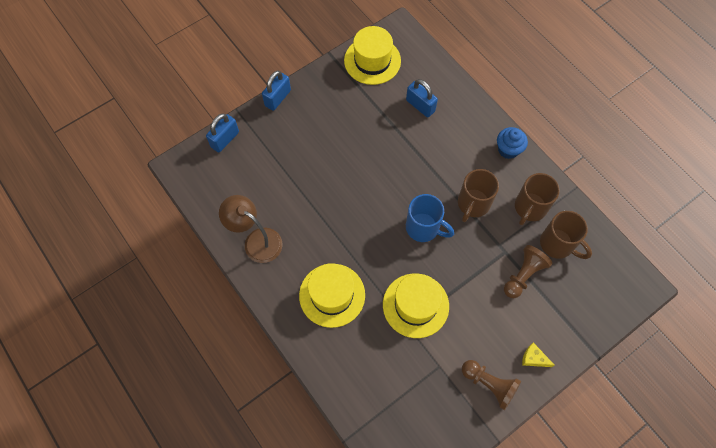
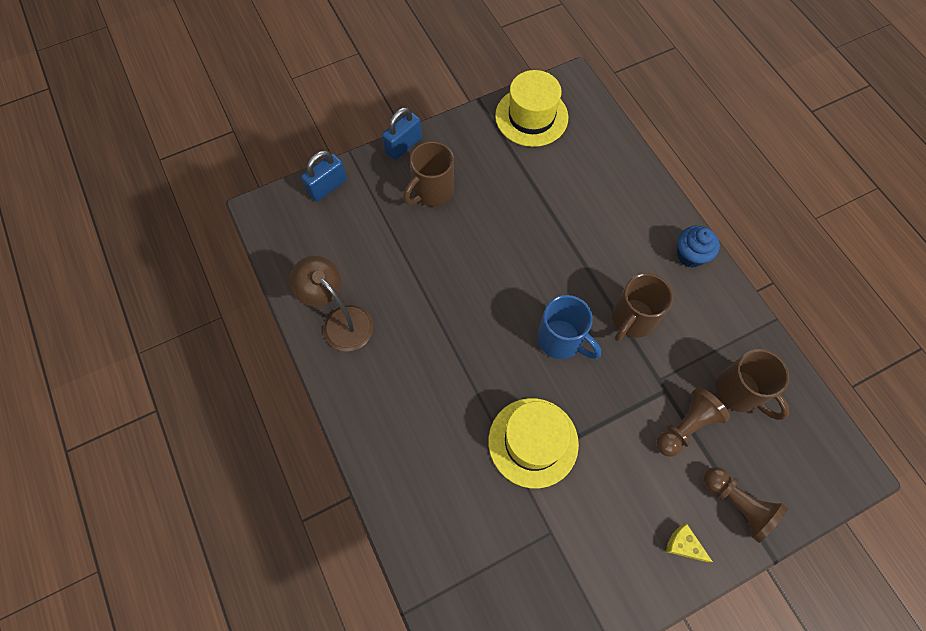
camera: 10 degrees right, 0 degrees up
yellow hat [299,263,365,328] -> none
blue padlock [406,79,438,117] -> none
brown pawn [462,360,521,410] -> brown pawn moved to [704,467,788,543]
brown mug [515,173,560,225] -> brown mug moved to [403,141,454,207]

